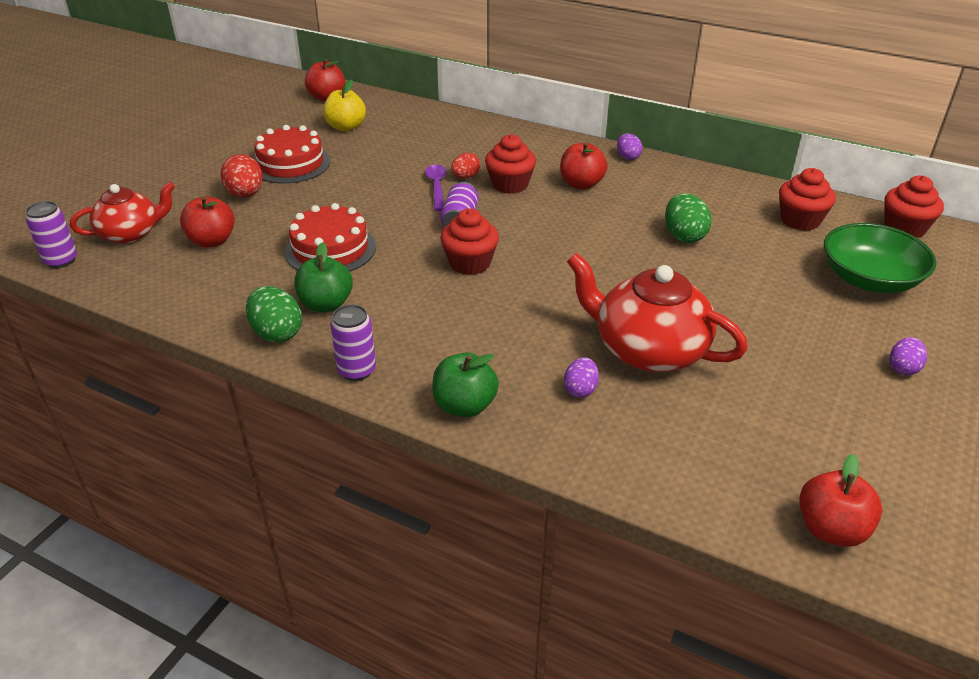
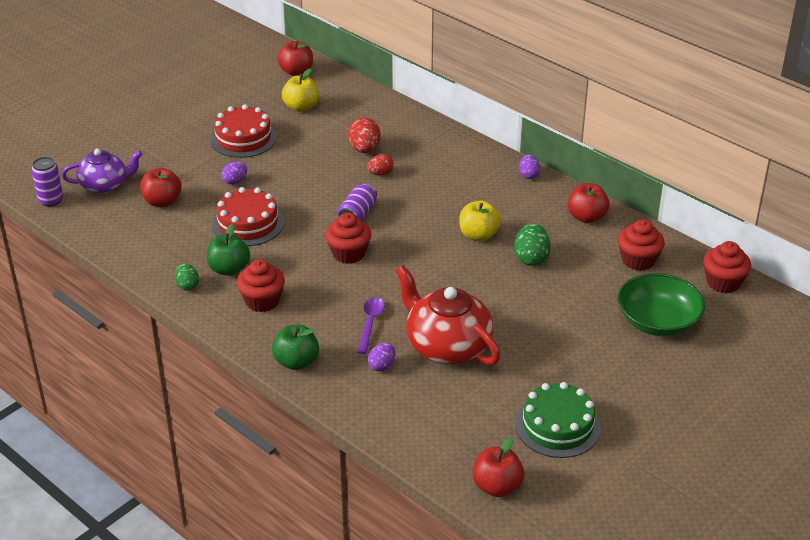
camera: 15 degrees right, 0 degrees up
red teapot [70,182,175,244] -> purple teapot [61,149,143,194]
red egg [221,154,263,197] -> red egg moved to [348,118,381,153]
green egg [246,286,302,343] -> green egg [175,264,199,291], size x0.63
purple can [330,304,376,381] -> none
purple spoon [425,165,447,211] -> purple spoon moved to [357,297,385,354]
red cupcake [485,134,536,194] -> red cupcake moved to [237,259,285,312]
red apple [560,142,608,189] -> red apple moved to [568,183,610,223]
purple egg [890,337,927,375] -> purple egg moved to [221,161,247,184]
none -> yellow apple [459,201,501,242]
none -> green cake [515,382,601,458]

